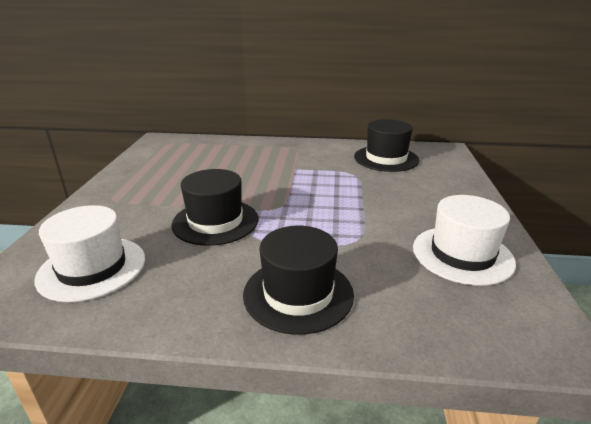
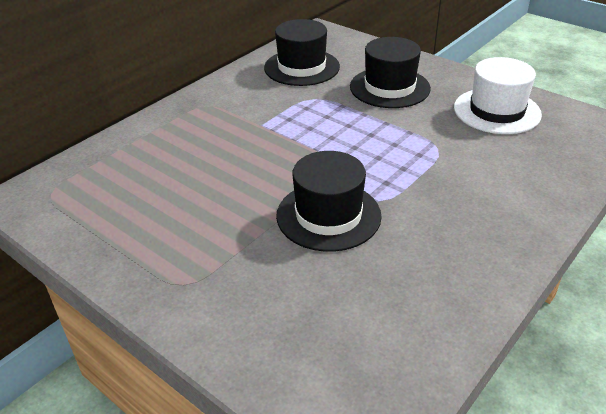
camera: 55 degrees left, 10 degrees up
white hat [35,205,145,302] -> none
black hat [243,226,354,335] -> black hat moved to [350,37,431,108]

